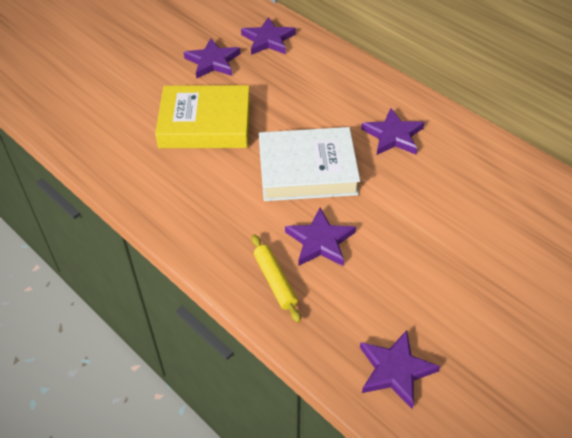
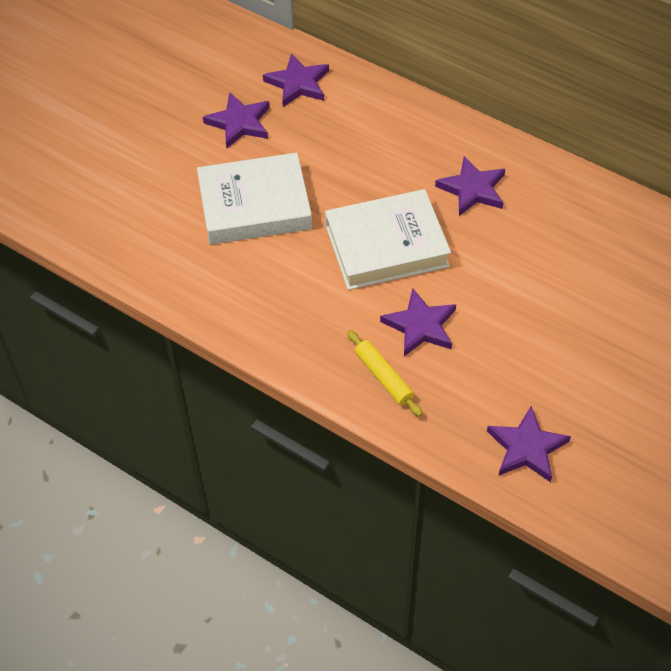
camera: 10 degrees left, 5 degrees up
yellow book [155,85,250,148] -> white book [197,153,312,245]

